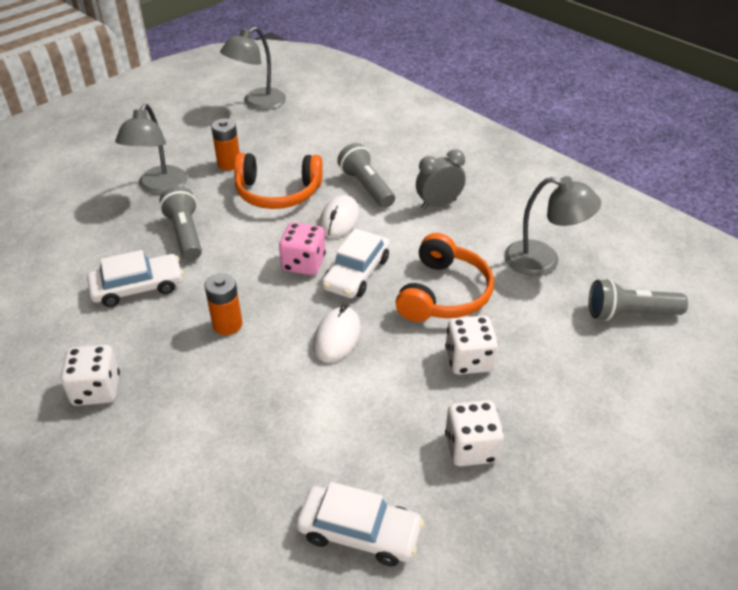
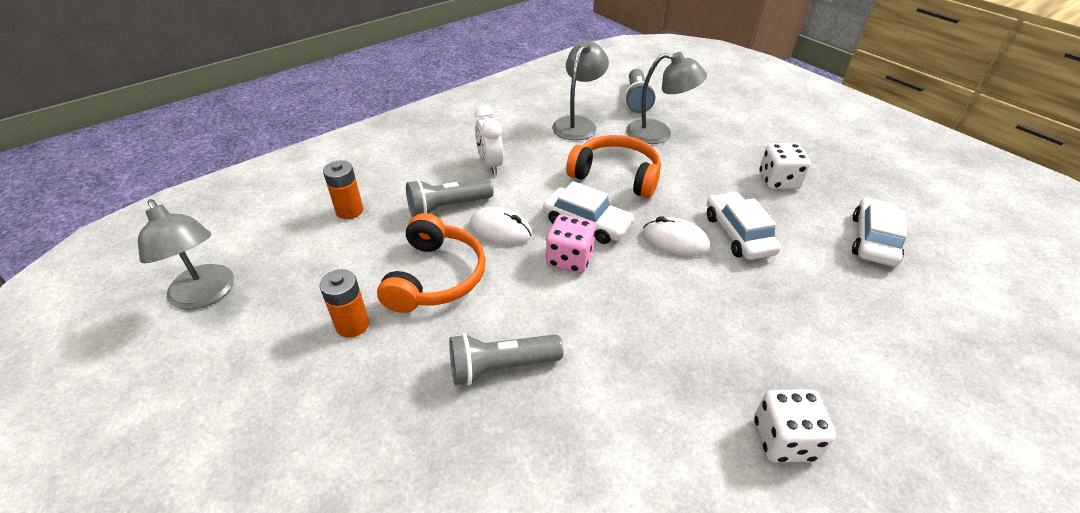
camera: 85 degrees left, 0 degrees up
white car [87,250,183,307] -> white car moved to [707,192,781,260]
grey lamp [115,104,188,195] -> grey lamp moved to [626,52,707,144]
orange battery [204,273,242,335] -> orange battery moved to [323,161,363,219]
grey clock [416,149,466,209] -> white clock [475,106,503,175]
white dice [445,316,498,375] -> none

